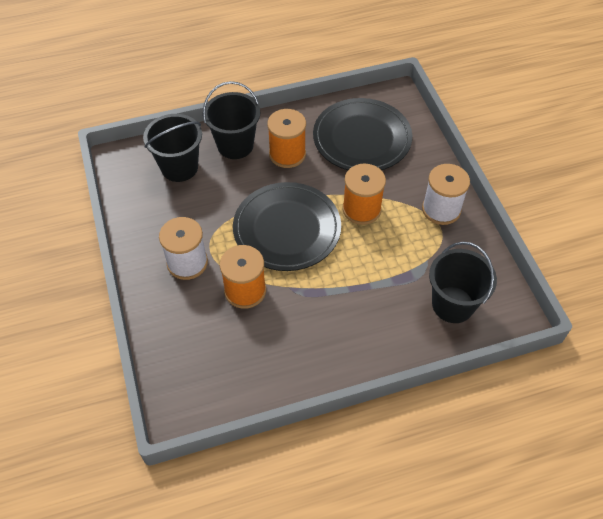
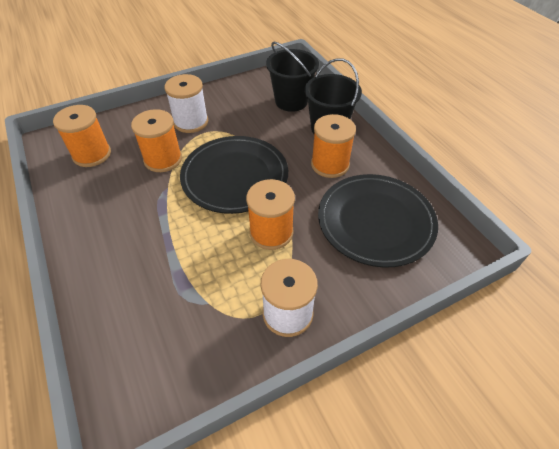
camera: 80 degrees right, 5 degrees down
black bucket [429,242,497,323] -> none
none -> orange spool [53,105,111,167]

